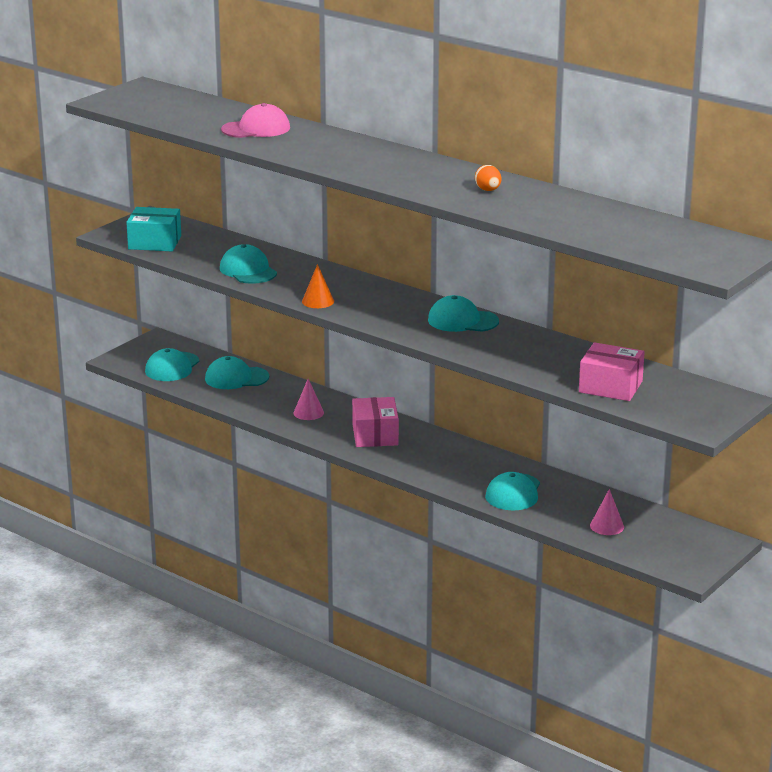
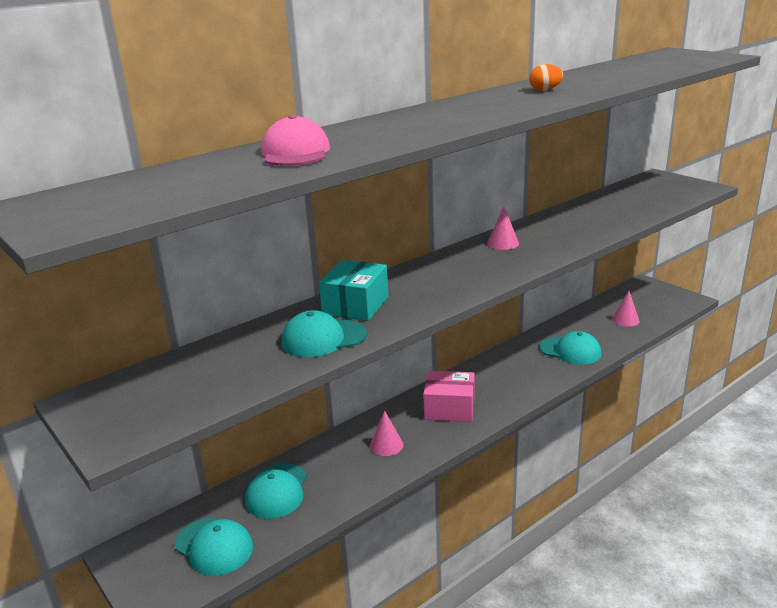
camera: 75 degrees left, 0 degrees up
turquoise box [126,207,181,251] -> turquoise box moved to [319,260,388,321]
orange cone [302,264,334,308] -> none
turquoise cap [428,295,499,332] -> pink cone [487,206,519,250]
pink box [579,342,645,401] -> none

